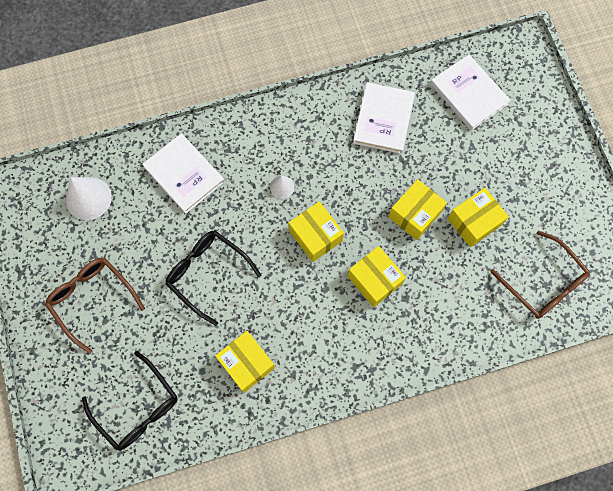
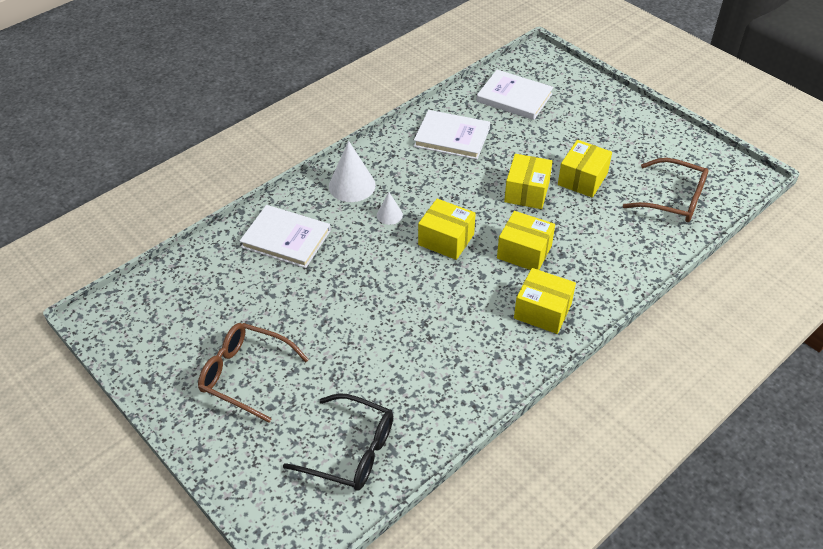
camera: 25 degrees left, 25 degrees down
white cone [66,177,112,220] -> white cone moved to [329,141,376,202]
black glasses [166,230,261,326] -> none
yellow box [215,331,275,393] -> yellow box moved to [514,268,576,334]
white book [353,82,415,154] -> white book turned 60 degrees counterclockwise [414,110,490,160]

